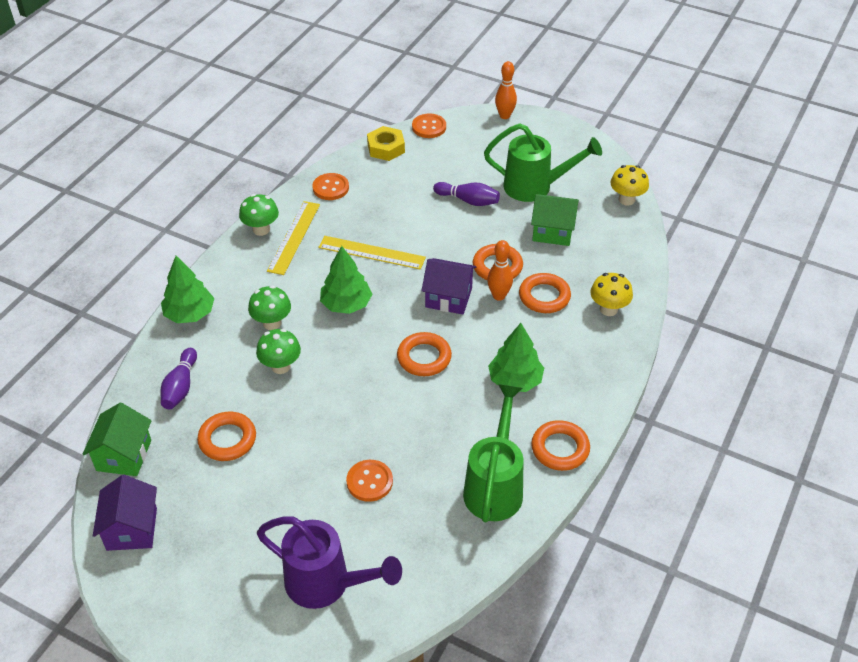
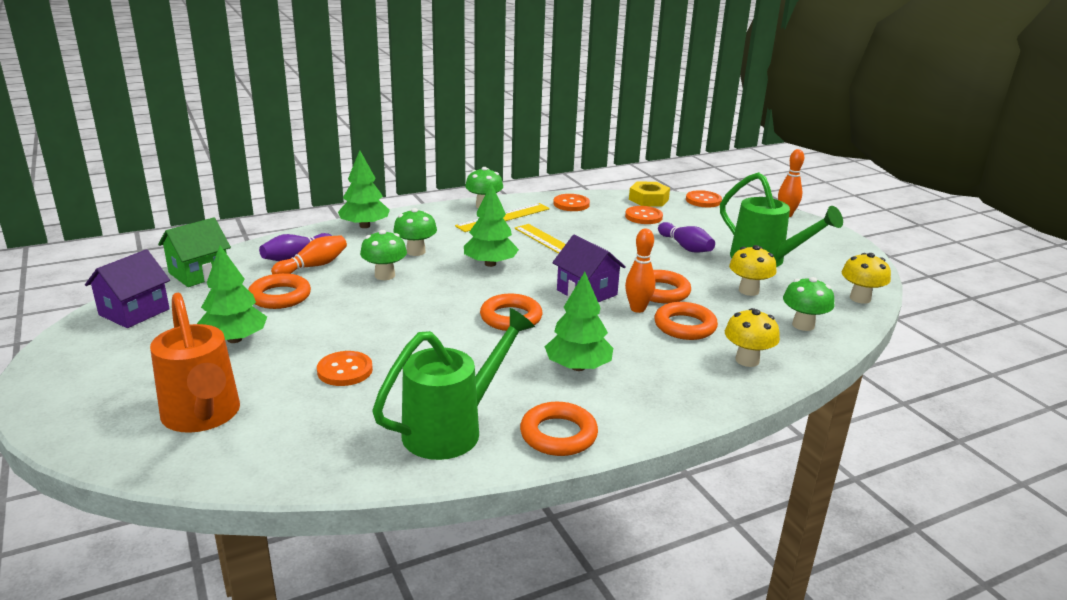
camera: 35 degrees right, 20 degrees down
purple watering can [257,516,402,609] -> orange watering can [150,293,240,433]
green house [531,194,579,246] -> yellow mushroom [729,245,777,296]
none -> green tree [197,246,267,343]
none -> orange bowling pin [271,235,347,274]
none -> orange button [625,206,663,224]
none -> green mushroom [783,277,834,331]

